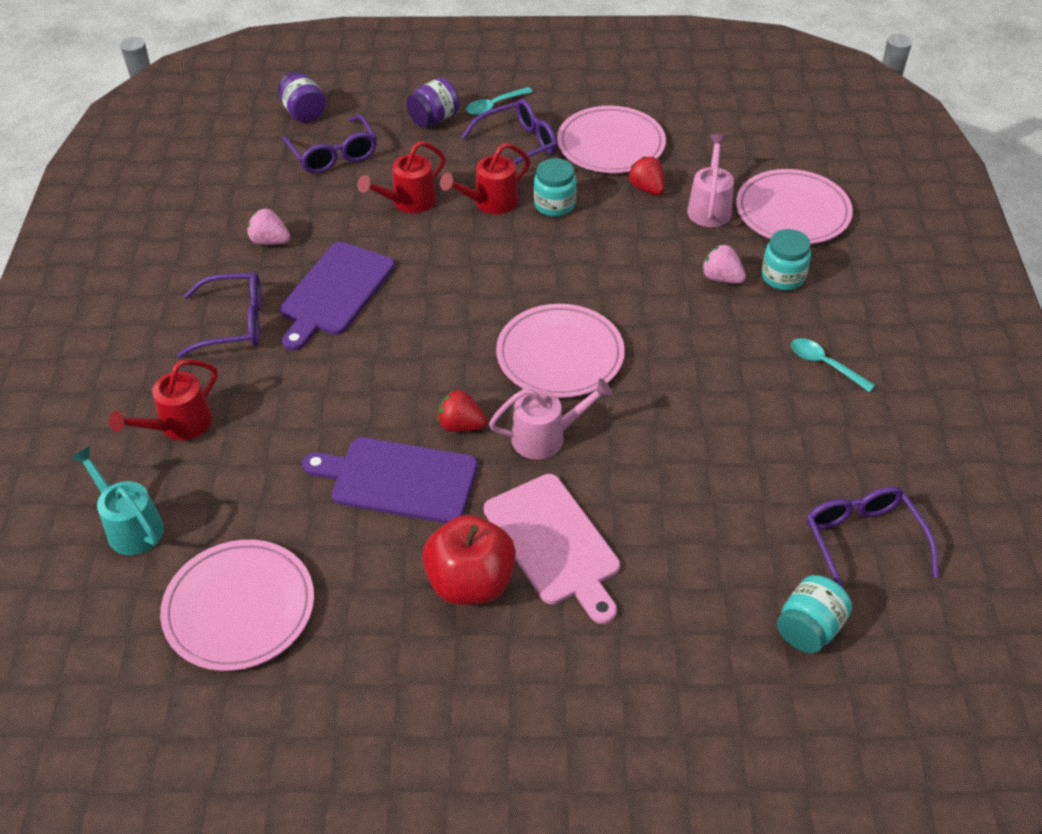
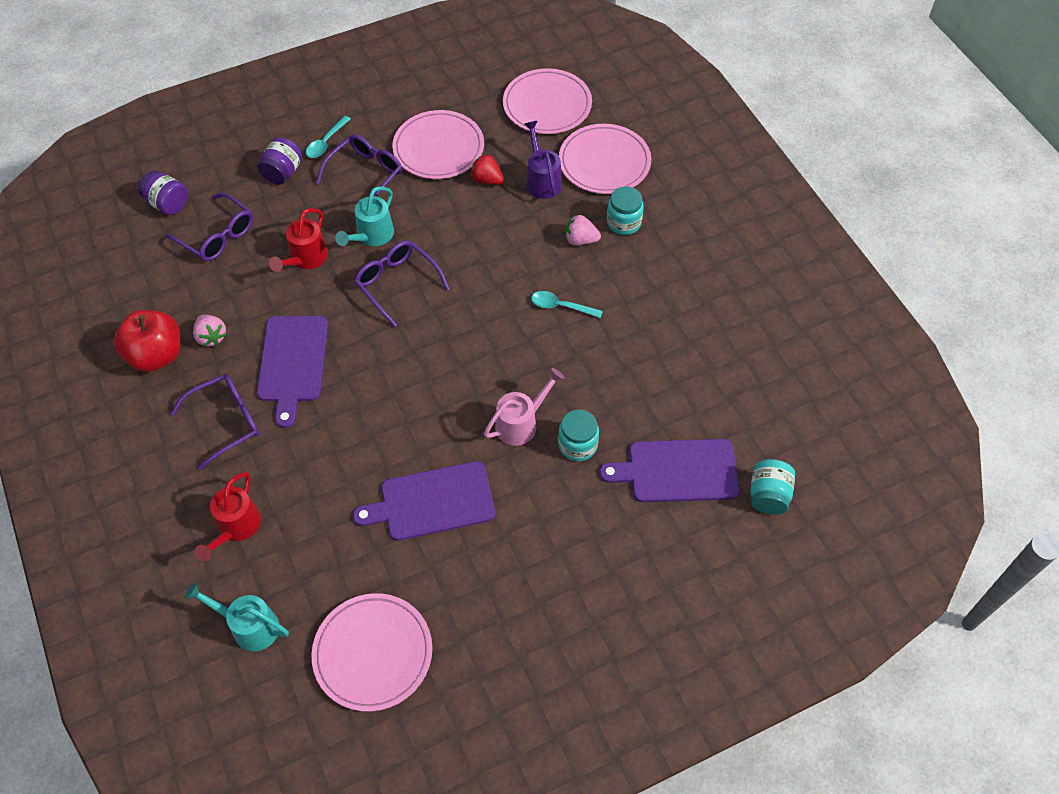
camera: 25 degrees left, 10 degrees up
pink strawberry [247,208,290,245] -> pink strawberry turned 120 degrees counterclockwise [193,315,227,346]
red apple [422,514,516,605] -> red apple moved to [114,310,181,372]
red strawberry [438,389,487,432] -> none
red watering can [440,143,530,214] -> turquoise watering can [335,186,394,246]
pink cutting board [484,474,620,624] -> none
pink plate [496,304,625,398] -> pink plate moved to [503,68,592,134]
turquoise jar [534,158,577,217] -> turquoise jar moved to [558,410,599,461]
pink watering can [687,134,734,227] -> purple watering can [524,121,562,199]
turquoise spoon [791,338,875,392] -> turquoise spoon moved to [531,291,603,318]
purple glasses [807,486,939,590] -> purple glasses moved to [354,240,450,327]
none -> purple cutting board [599,439,740,502]

